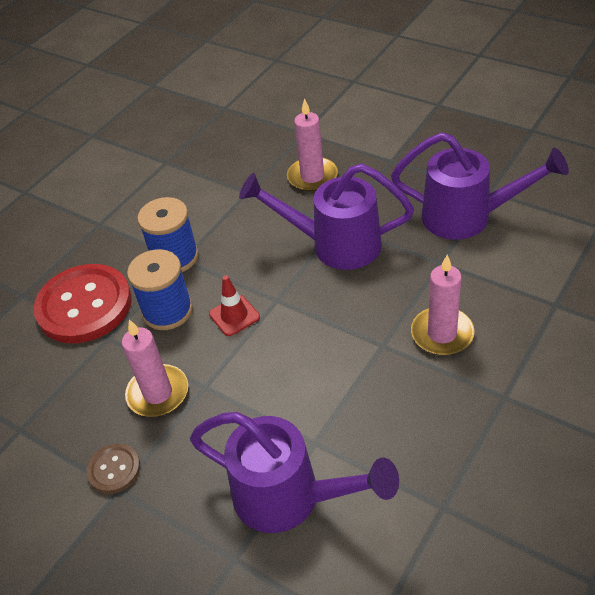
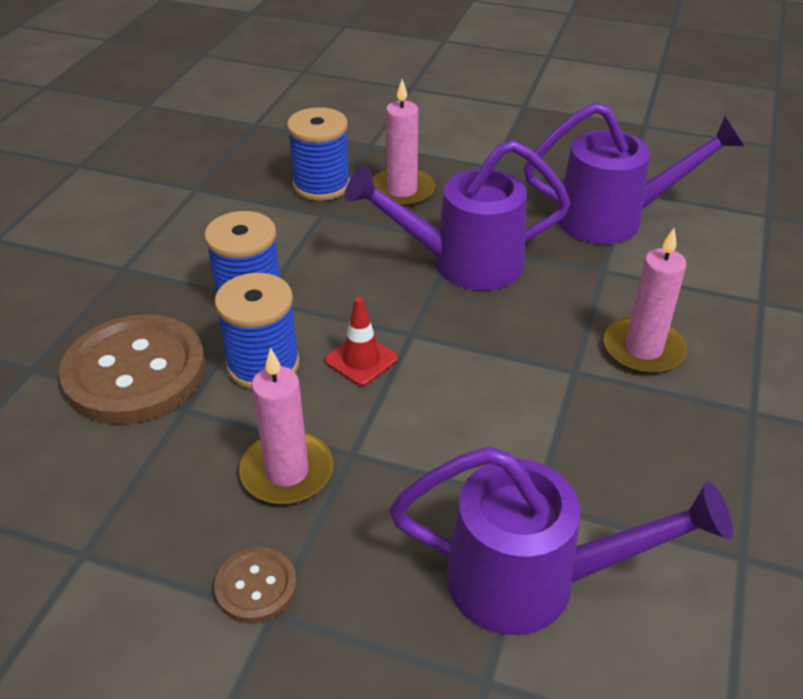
camera: 20 degrees left, 5 degrees down
red button [33,264,132,343] -> brown button [59,314,205,424]
none -> blue spool [287,107,350,201]

